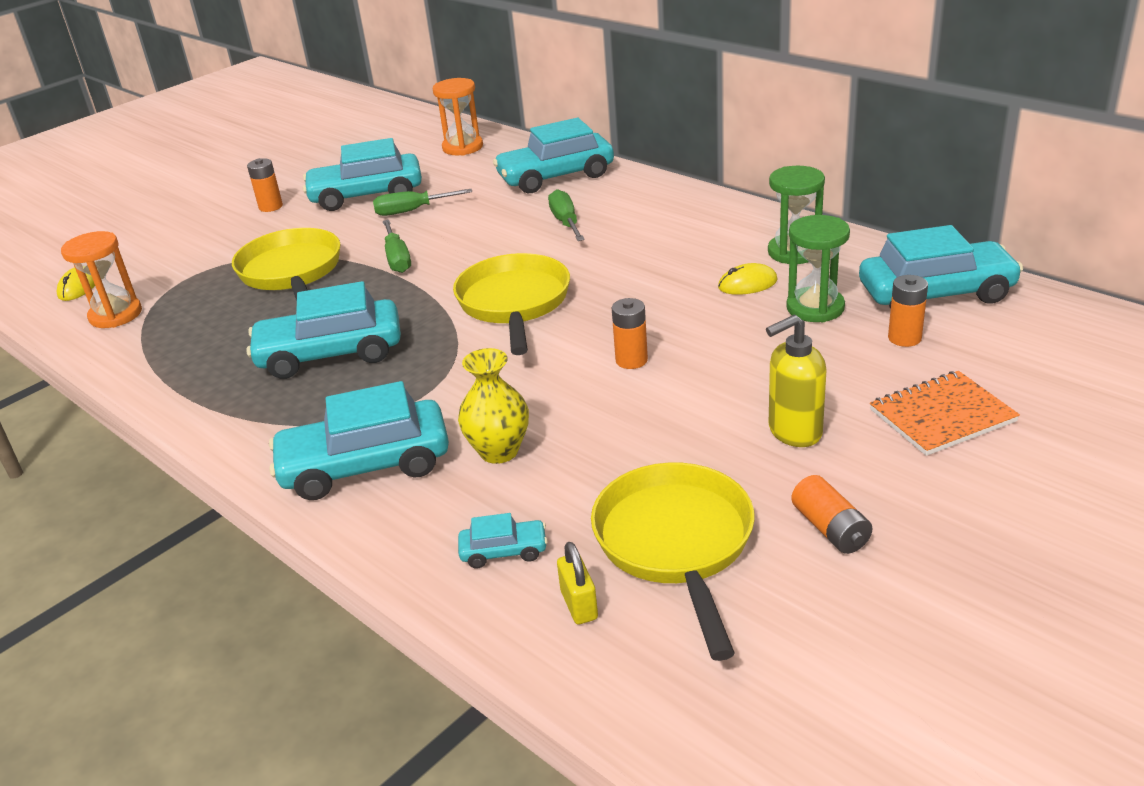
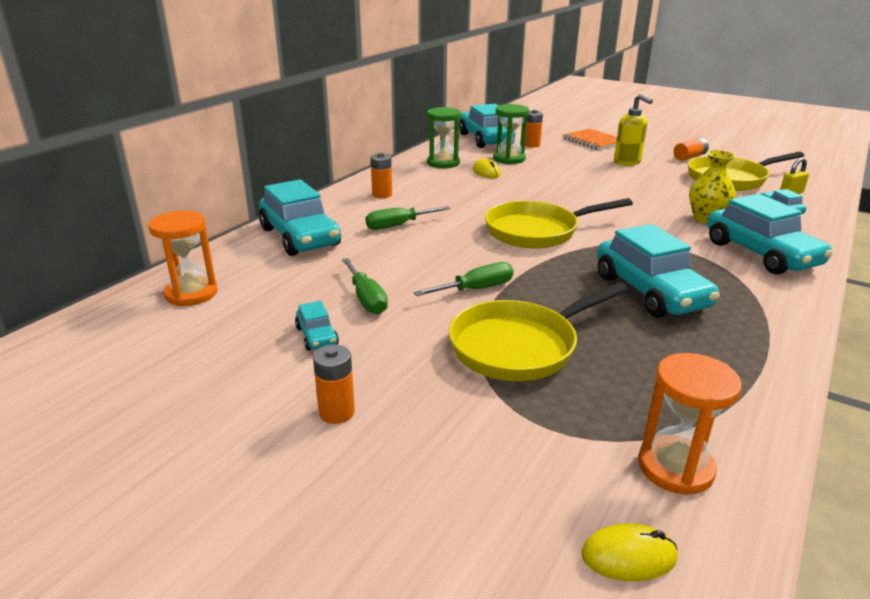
camera: 105 degrees left, 5 degrees down
turquoise car [303,138,422,211] -> turquoise car [295,301,339,351], size x0.46
orange battery [612,298,648,369] -> orange battery moved to [371,153,392,198]

